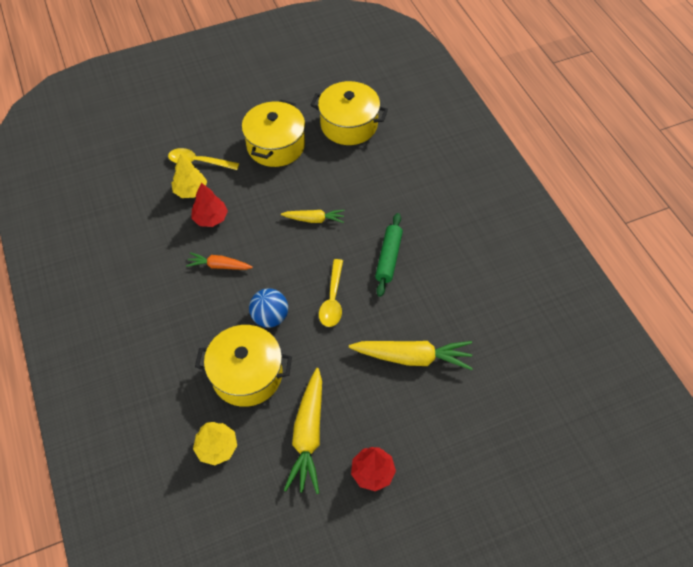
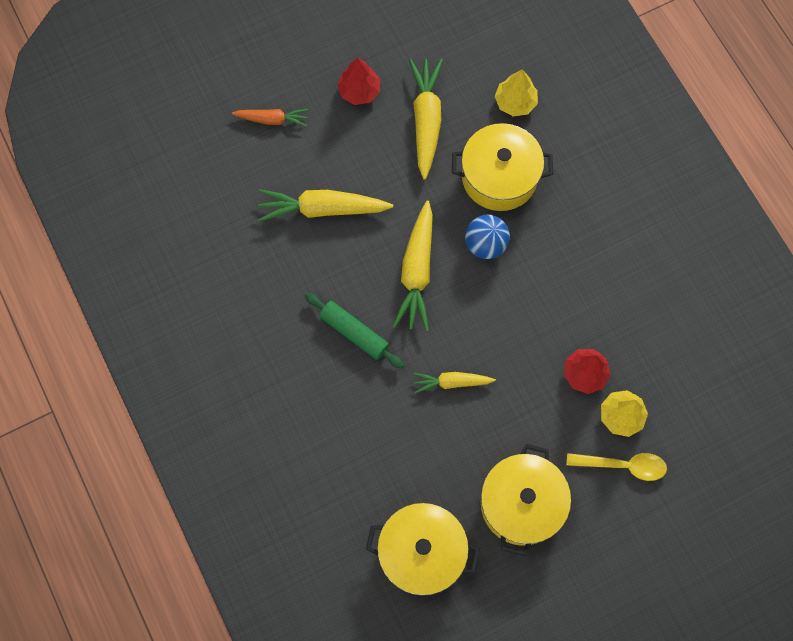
camera: 175 degrees right, 15 degrees up
orange carrot [186,252,253,270] -> orange carrot moved to [232,109,308,127]
yellow spoon [319,259,343,327] -> yellow carrot [393,201,433,331]
green rolling pin [375,213,403,297] -> green rolling pin turned 60 degrees counterclockwise [305,293,404,368]

